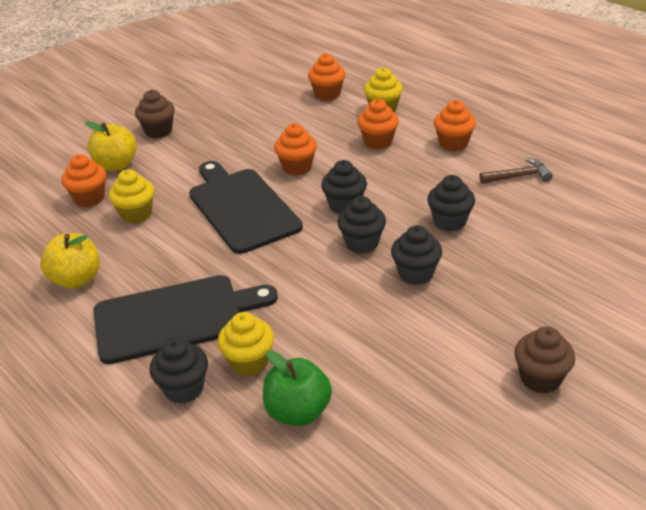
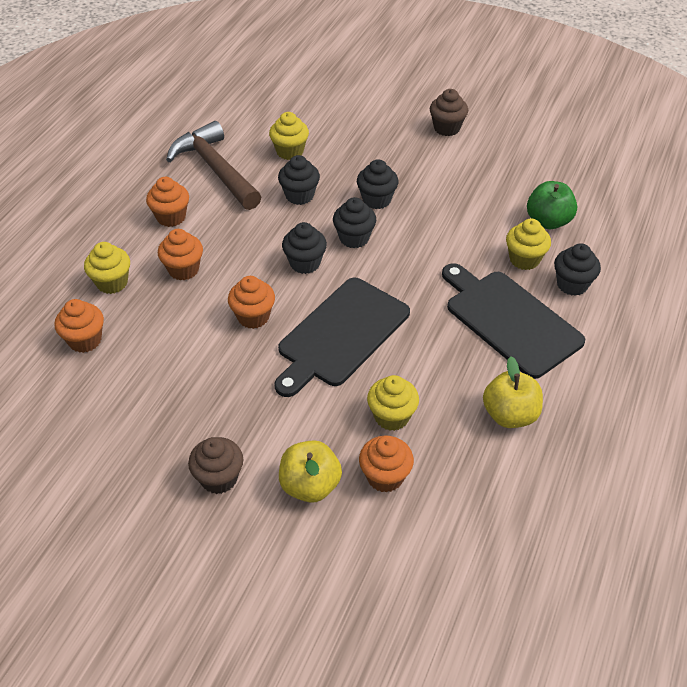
camera: 115 degrees left, 10 degrees up
brown hammer [479,158,553,184] -> brown hammer [166,121,261,210], size x2.00
none -> yellow cupcake [269,112,309,160]

